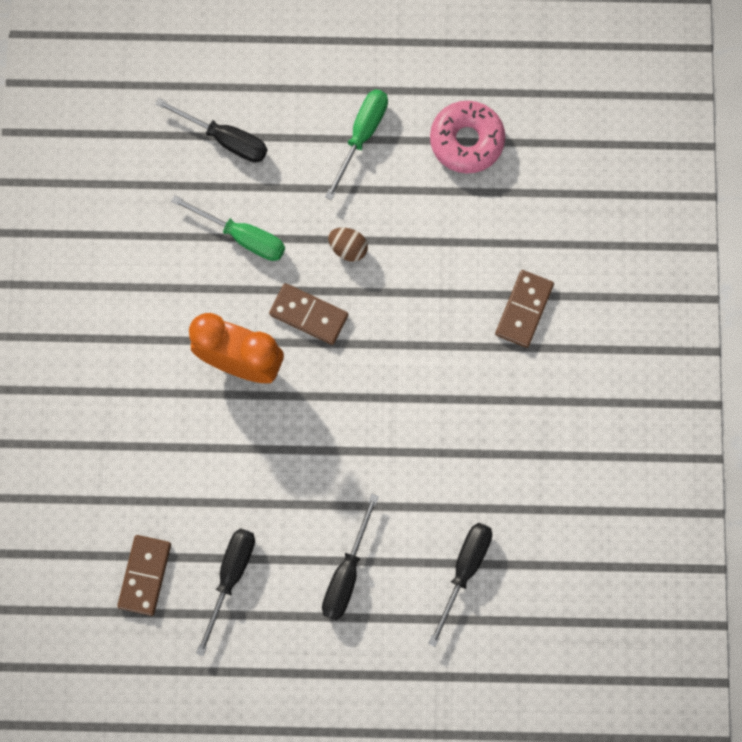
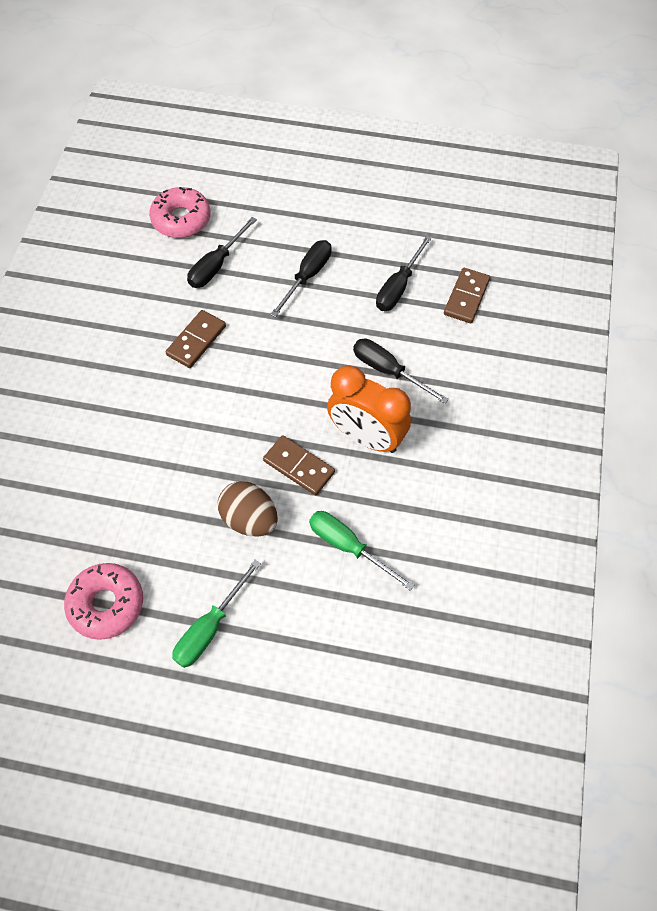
camera: 170 degrees left, 15 degrees down
black screwdriver [155,98,267,162] -> black screwdriver moved to [353,339,449,404]
brown egg [328,228,368,262] -> brown egg [218,481,278,537], size x1.63
brown domino [495,270,554,348] -> brown domino moved to [166,310,226,368]
none -> pink donut [149,187,211,238]

